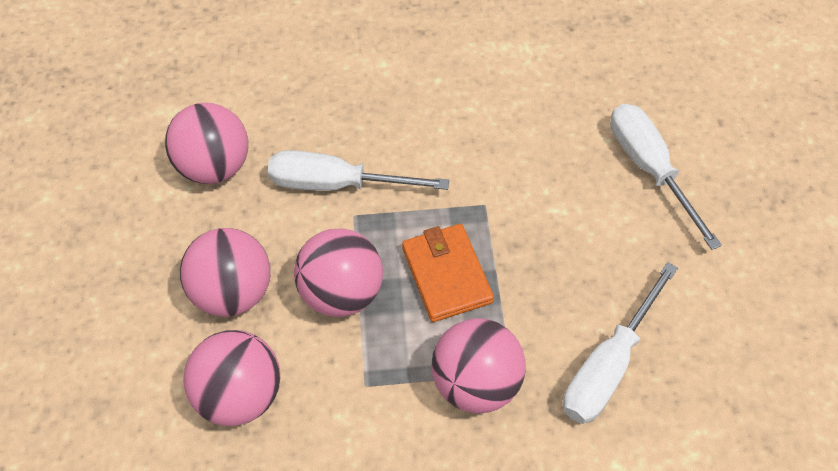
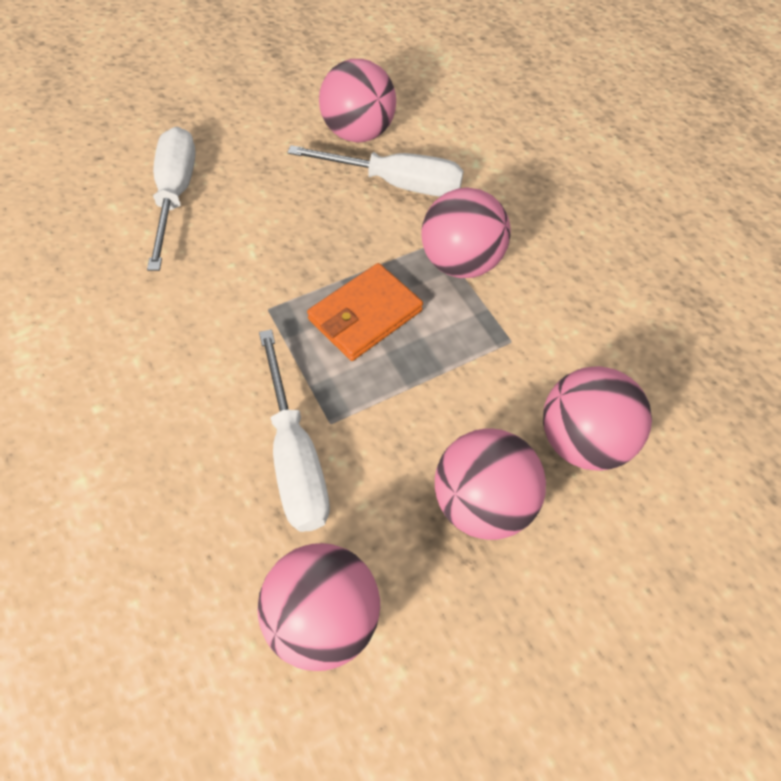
camera: 115 degrees left, 0 degrees up
pink ball [294,228,383,317] -> pink ball moved to [319,59,396,143]
white screwdriver [610,104,722,250] -> white screwdriver turned 135 degrees clockwise [147,127,196,271]

